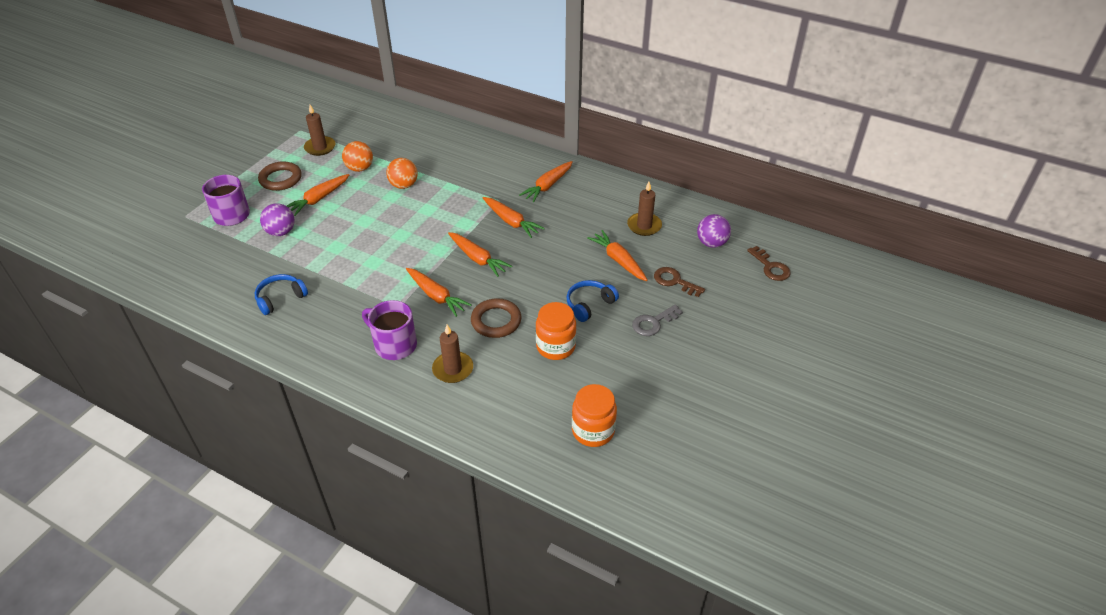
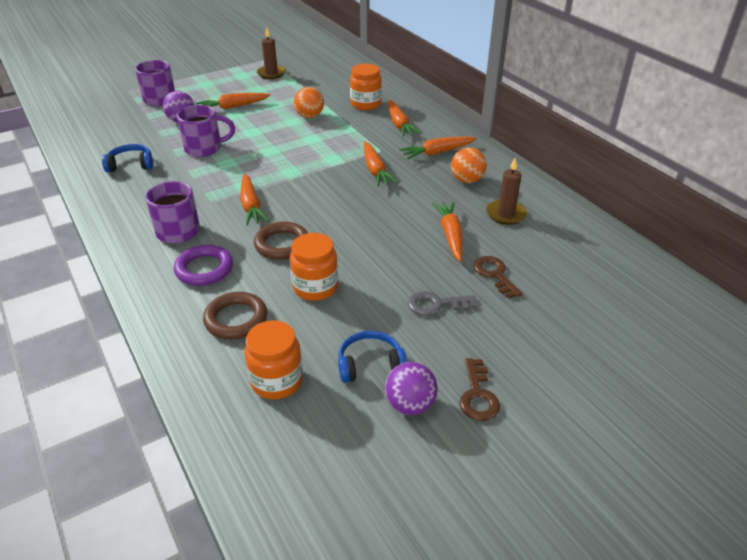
camera: 30 degrees right, 5 degrees down
brown ring [258,161,302,191] -> brown ring moved to [203,292,267,339]
orange ball [342,141,373,172] -> orange ball moved to [451,147,487,183]
brown candle [432,324,473,383] -> purple ring [174,245,233,286]
orange carrot [448,232,512,277] -> orange carrot moved to [388,100,421,137]
blue headphones [566,280,619,322] -> blue headphones moved to [338,331,407,383]
purple ball [697,214,731,248] -> purple ball moved to [385,362,438,415]
brown key [747,246,791,281] -> brown key moved to [460,358,500,421]
none -> purple mug [177,105,235,157]
none -> orange jar [350,64,382,110]

